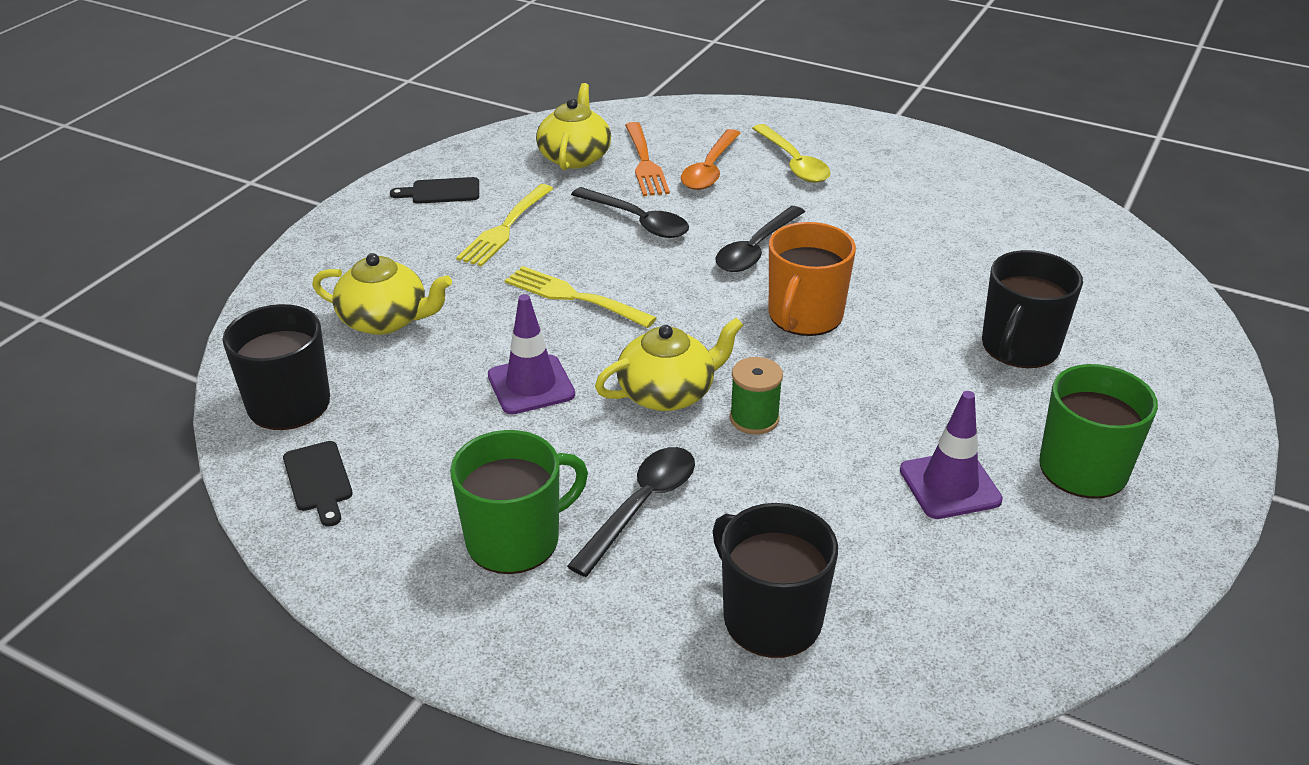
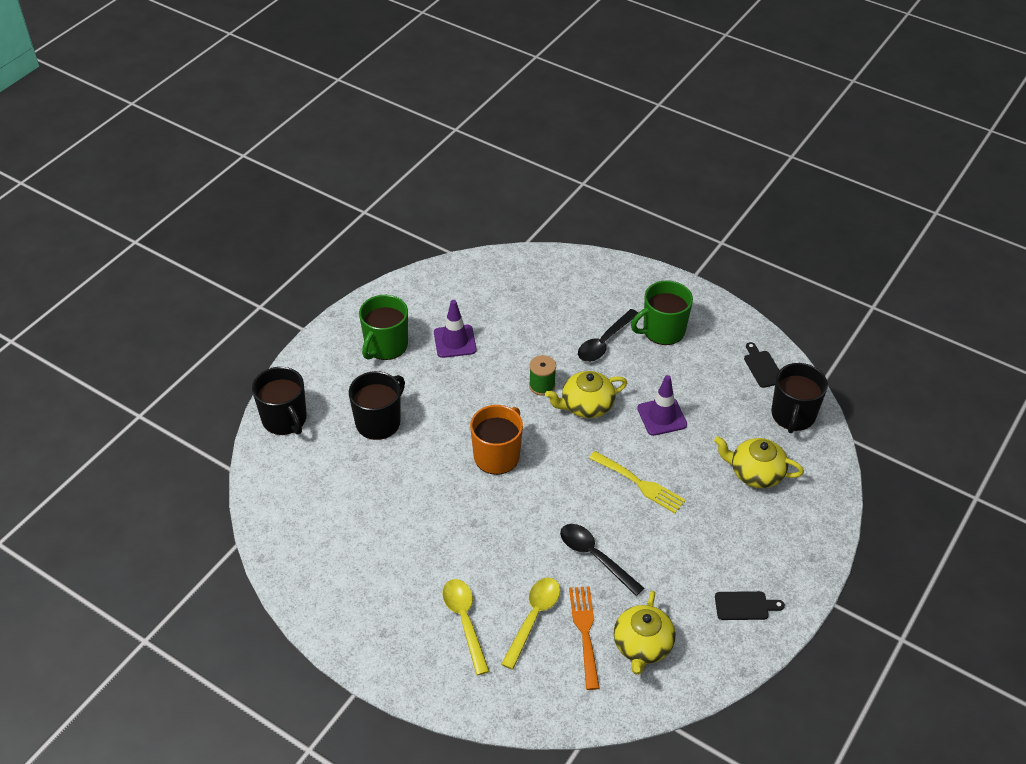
camera: 175 degrees left, 10 degrees up
yellow fork [456,184,553,267] -> none
orange spoon [681,129,741,190] -> yellow spoon [501,577,560,670]
black mug [713,503,838,658] -> black mug moved to [252,367,307,435]
black spoon [715,206,805,272] -> none

